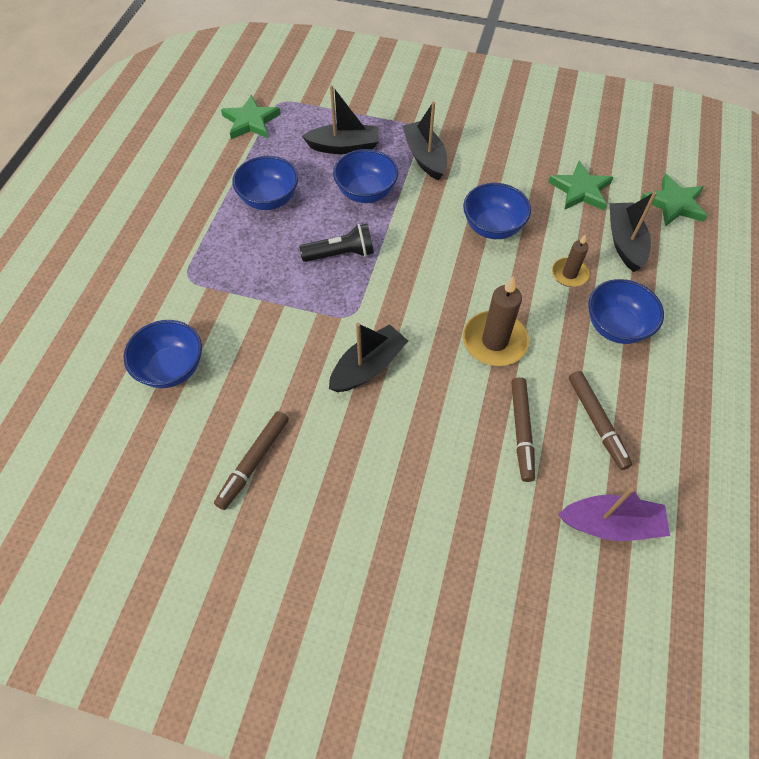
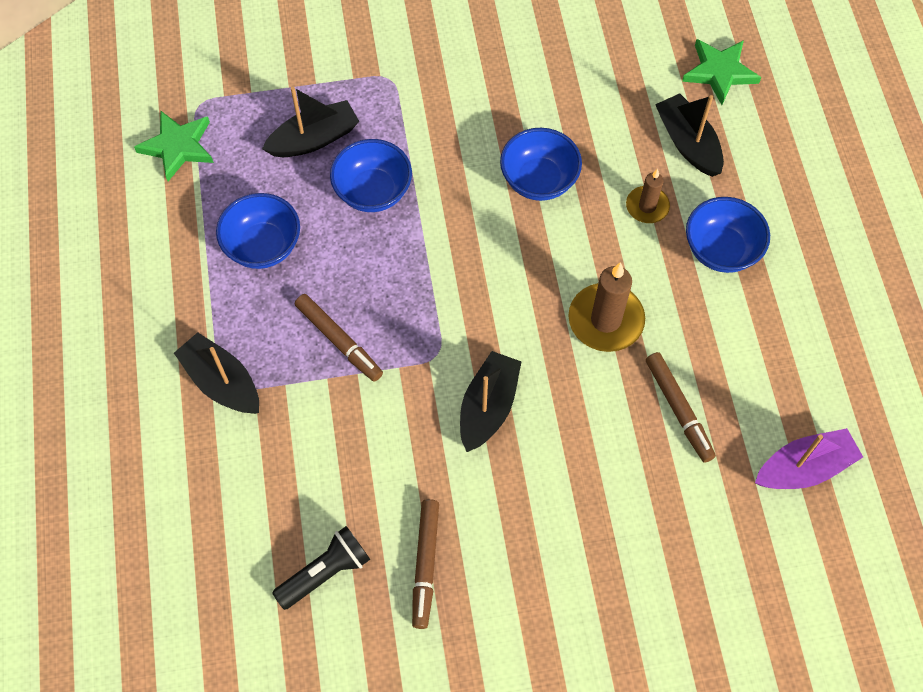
camera: 25 degrees left, 5 degrees up
blue bowl [124,320,202,388] -> none
black flashlight [299,223,374,262] -> black flashlight moved to [272,526,370,610]
black boat [402,102,447,181] -> black boat moved to [174,332,259,414]
green star [548,161,613,210] -> none
brown marker [569,371,632,470] -> brown marker moved to [295,294,383,382]

